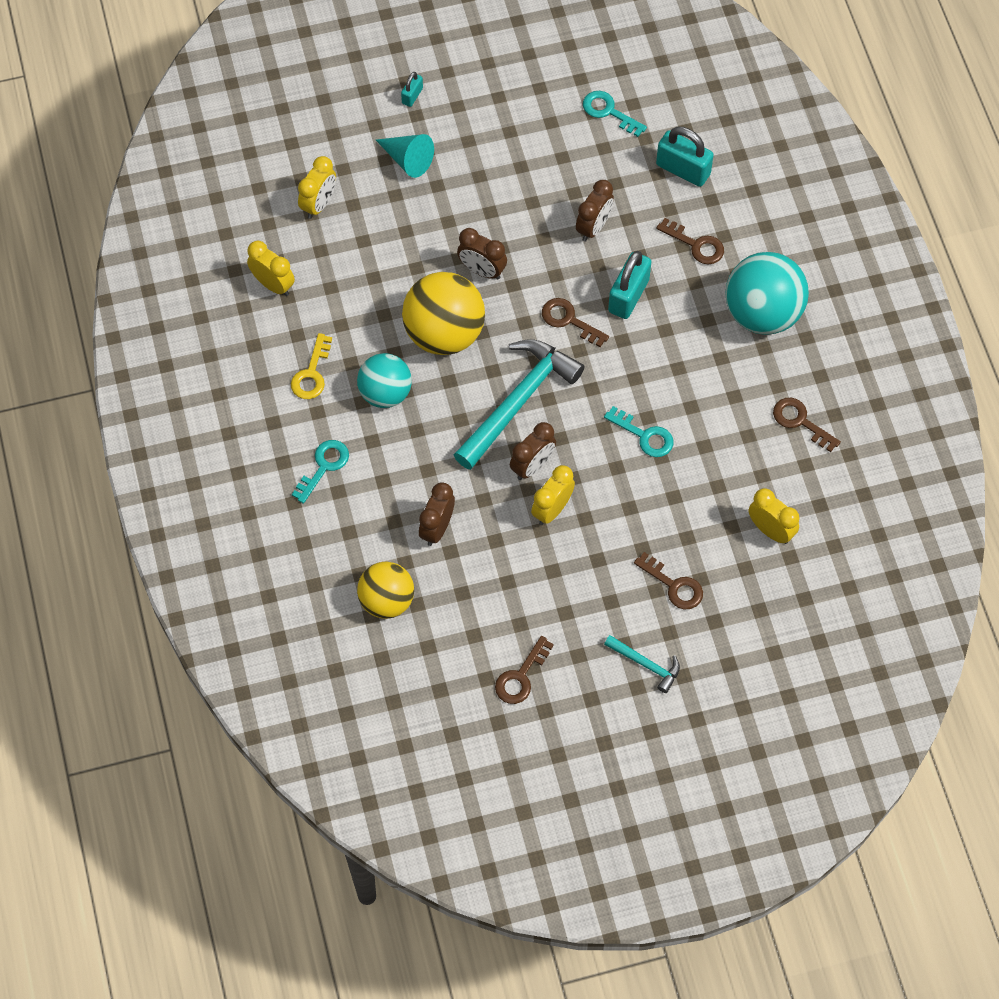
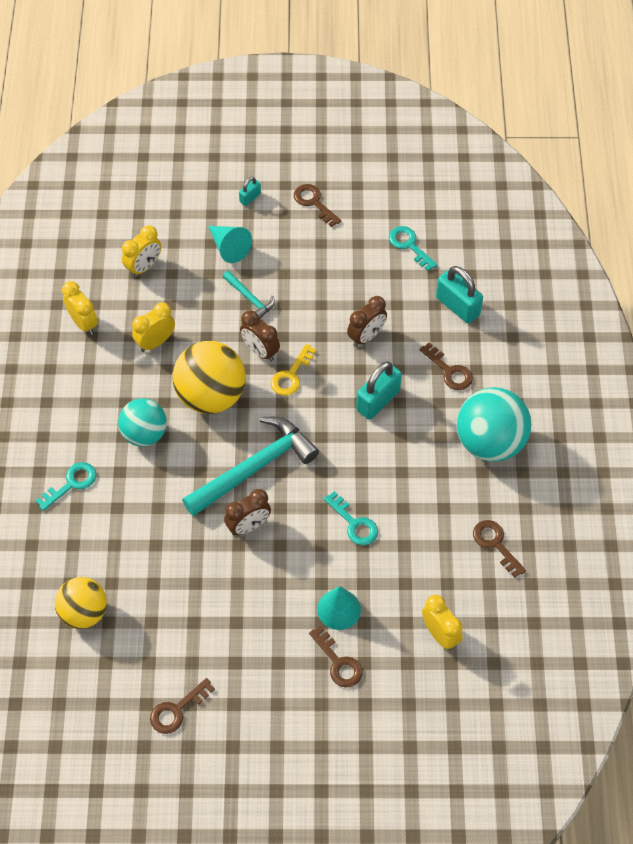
camera: 15 degrees right, 5 degrees down
yellow key [291,333,332,399] -> yellow key moved to [271,344,316,396]
brown clock [419,483,455,546] -> none
yellow clock [531,465,575,525] -> yellow clock moved to [132,302,175,352]
brown key [542,298,609,347] -> brown key moved to [294,184,341,227]
turquoise hammer [604,635,680,693] -> turquoise hammer moved to [222,270,275,319]
none -> turquoise cone [317,586,361,630]

